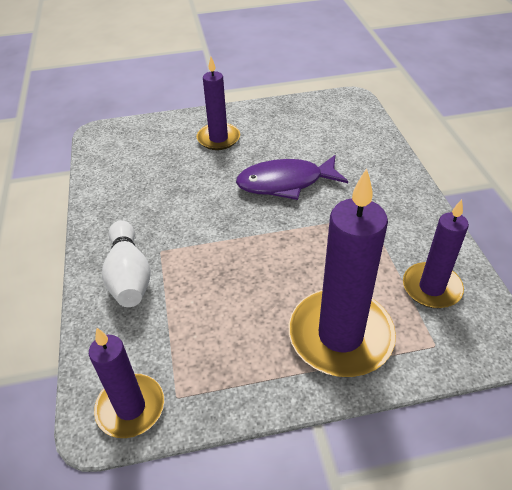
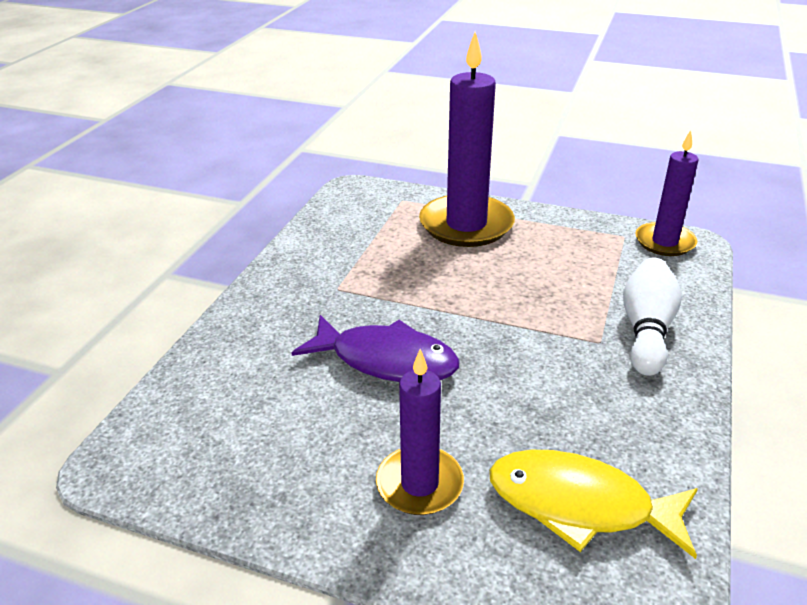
camera: 150 degrees left, 10 degrees down
purple candle [403,199,469,308] -> none
none -> yellow fish [489,450,698,559]

